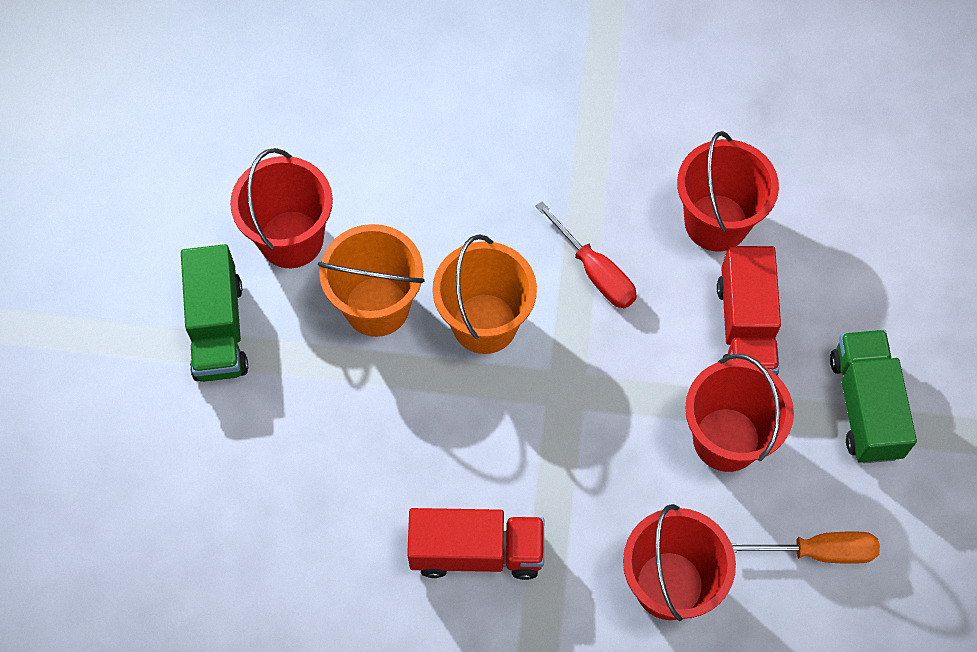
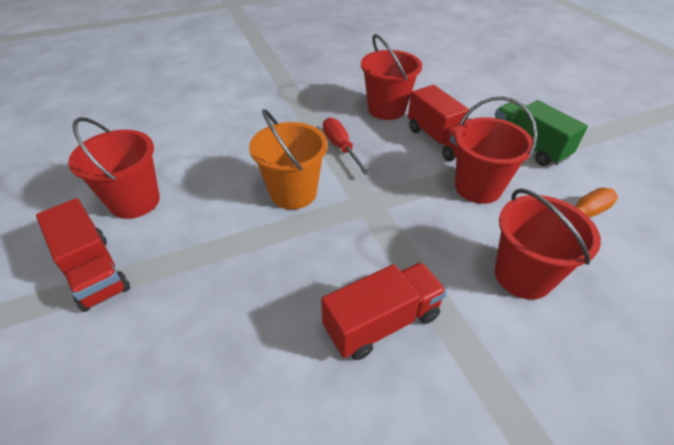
camera: 30 degrees left, 20 degrees down
green truck [181,244,248,382] -> red truck [36,198,130,312]
orange bucket [318,224,425,337] -> none
red screwdriver [536,201,637,308] -> red screwdriver turned 135 degrees counterclockwise [323,117,370,175]

